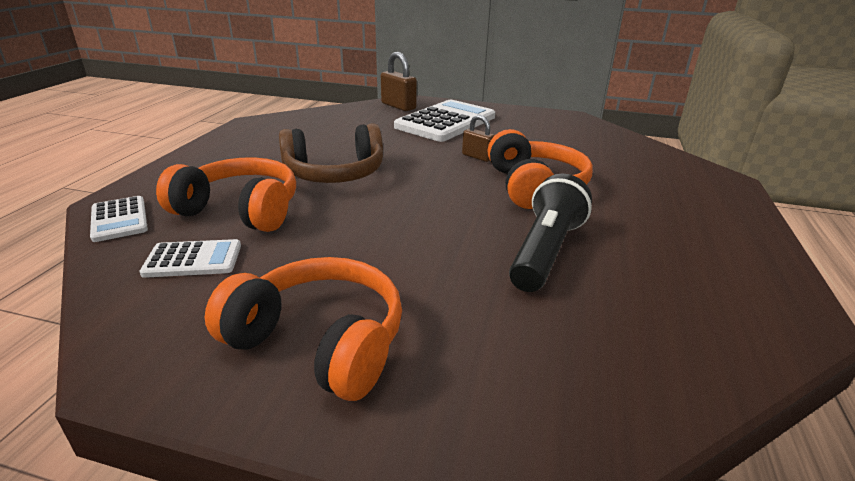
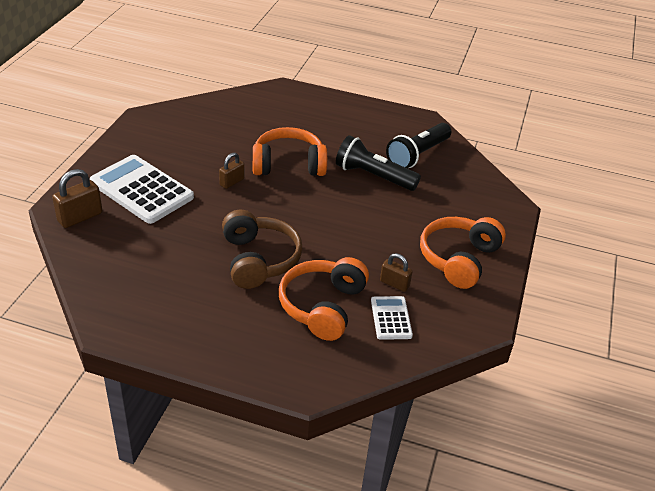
camera: 90 degrees left, 10 degrees up
white calculator [90,196,148,242] -> none
none -> brown padlock [380,253,413,292]
none -> black flashlight [386,123,452,168]

